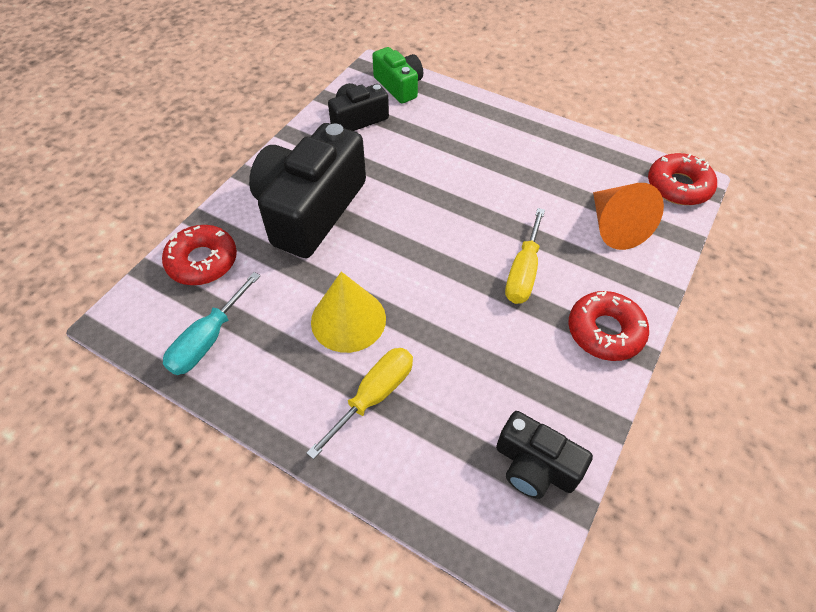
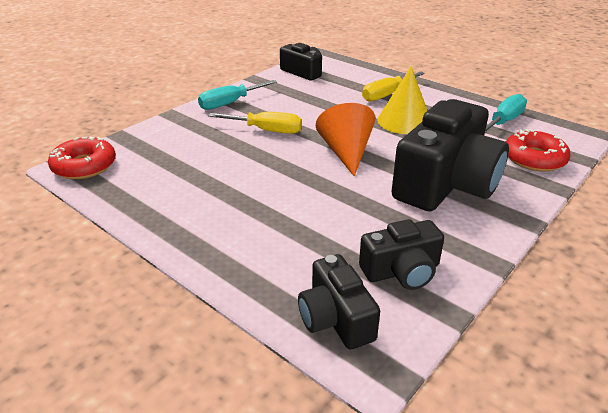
camera: 170 degrees left, 20 degrees down
green camera [372,47,423,104] -> black camera [298,254,380,349]
yellow screwdriver [505,208,545,304] -> yellow screwdriver turned 75 degrees clockwise [208,112,302,134]
red donut [568,291,649,361] -> turquoise screwdriver [198,80,277,110]
orange cone [593,183,664,250] -> orange cone moved to [316,103,375,177]

